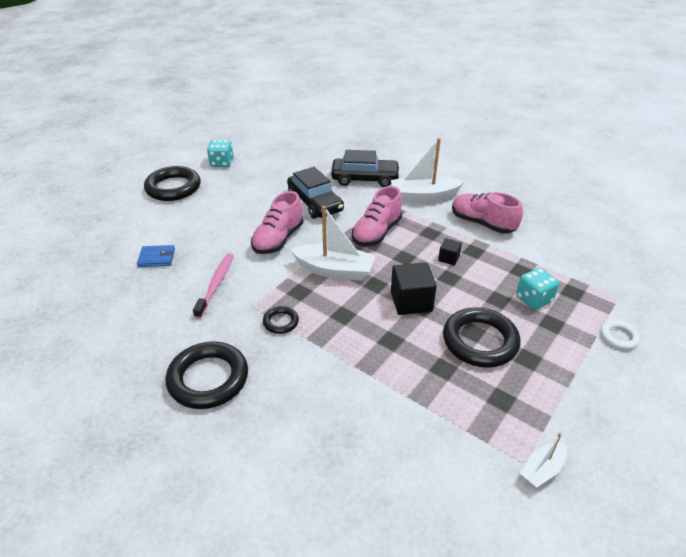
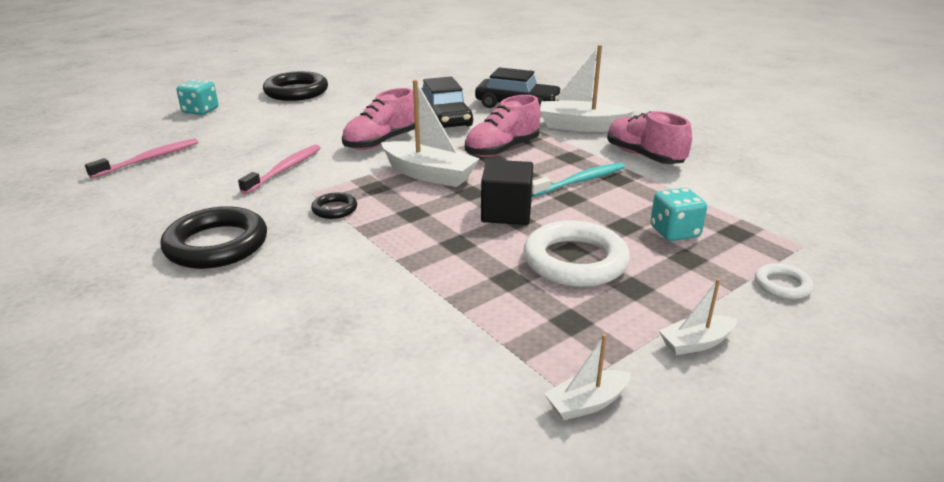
camera: 15 degrees right, 10 degrees down
blue wallet [137,245,175,267] -> none
turquoise dice [207,140,233,167] -> turquoise dice moved to [176,79,218,115]
black cube [438,238,462,266] -> turquoise toothbrush [532,163,625,197]
black ring [443,307,521,368] -> white ring [523,220,630,287]
none -> pink toothbrush [85,138,198,179]
none -> white boat [659,279,737,355]

